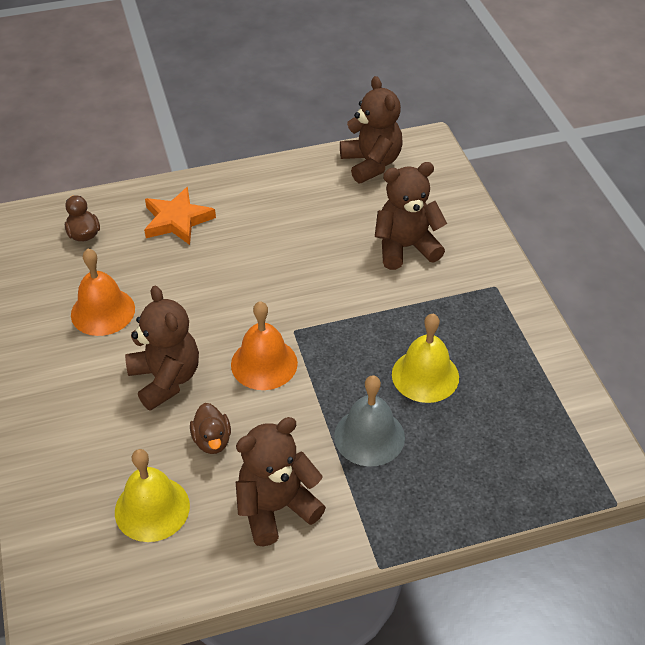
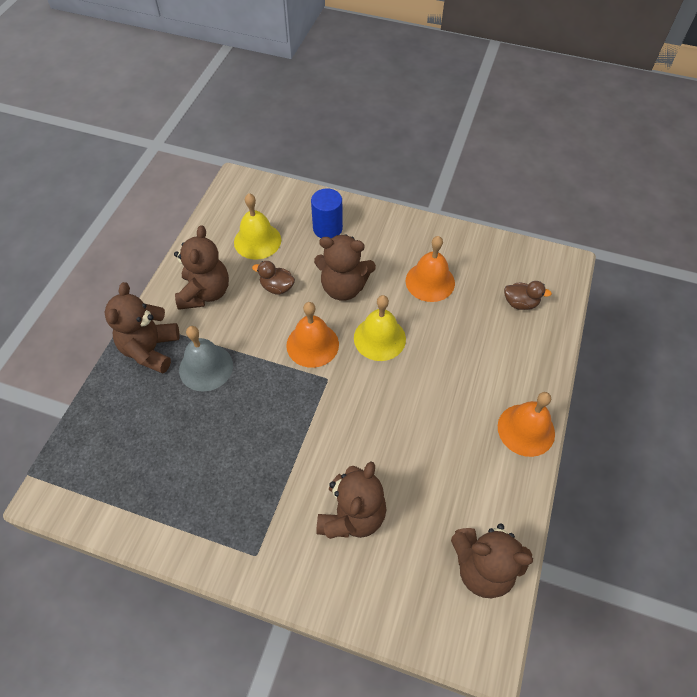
camera: 125 degrees right, 10 degrees up
orange star [144,187,216,245] -> none
yellow bell [392,314,459,403] -> yellow bell moved to [354,295,406,361]
none -> brown teddy bear [104,282,179,373]
none -> blue cylinder [311,188,343,238]
none -> orange bell [498,392,555,457]

